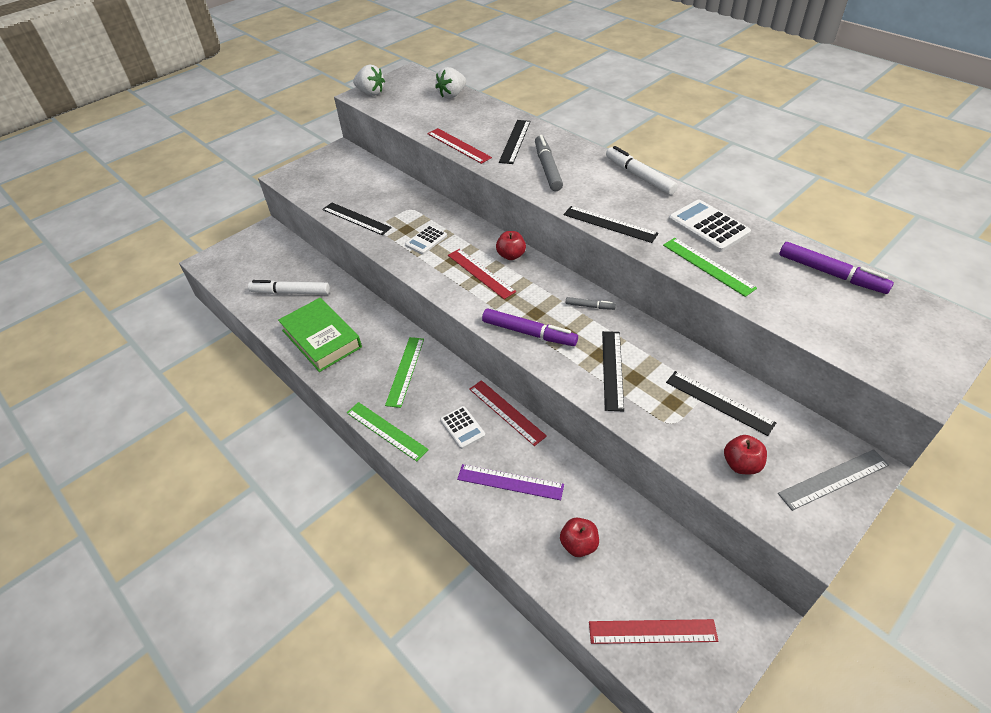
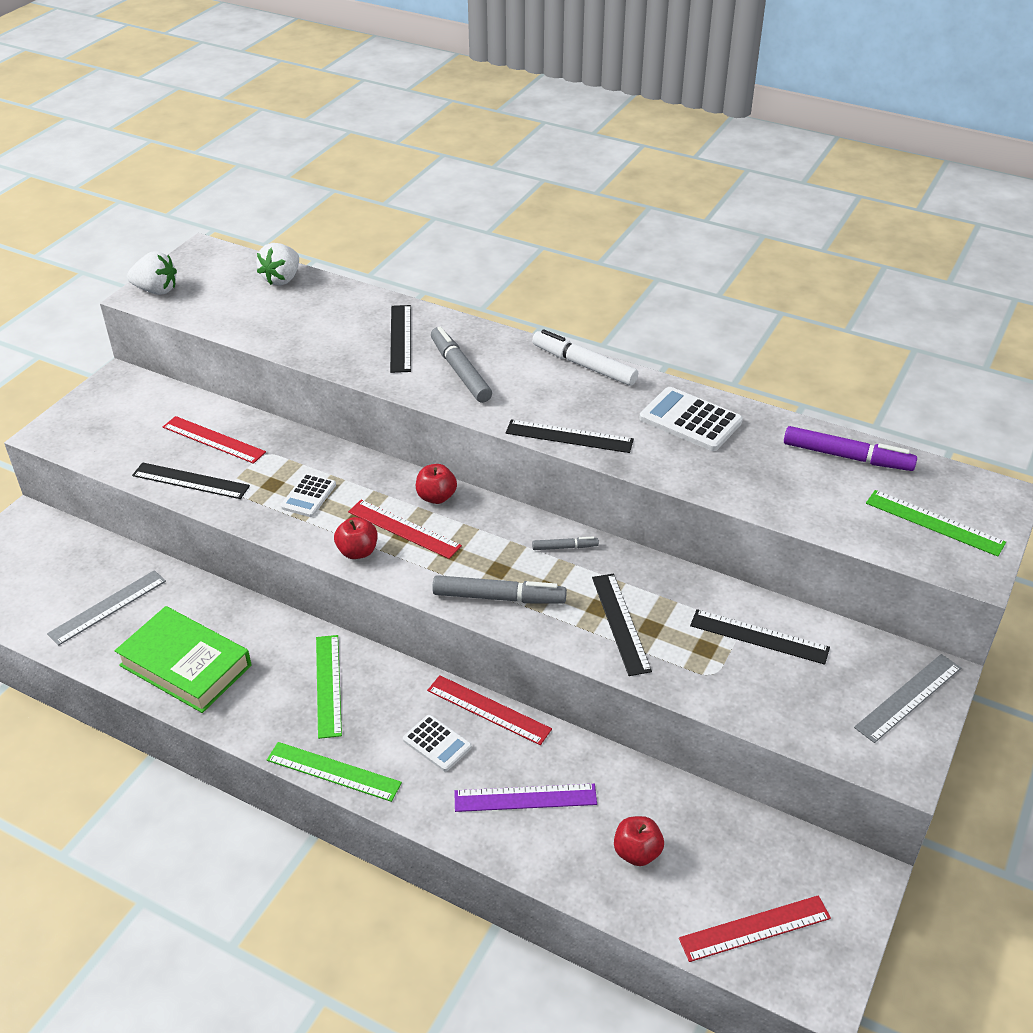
camera: 20 degrees left, 5 degrees down
white marker [248,280,330,294] -> grey ruler [47,570,166,646]
red ruler [428,128,492,164] -> red ruler moved to [163,416,266,464]
purple marker [482,308,578,346] -> grey marker [432,575,567,604]
green ruler [663,238,757,297] -> green ruler moved to [866,490,1006,557]
red apple [724,435,767,474] -> red apple moved to [334,517,378,559]

